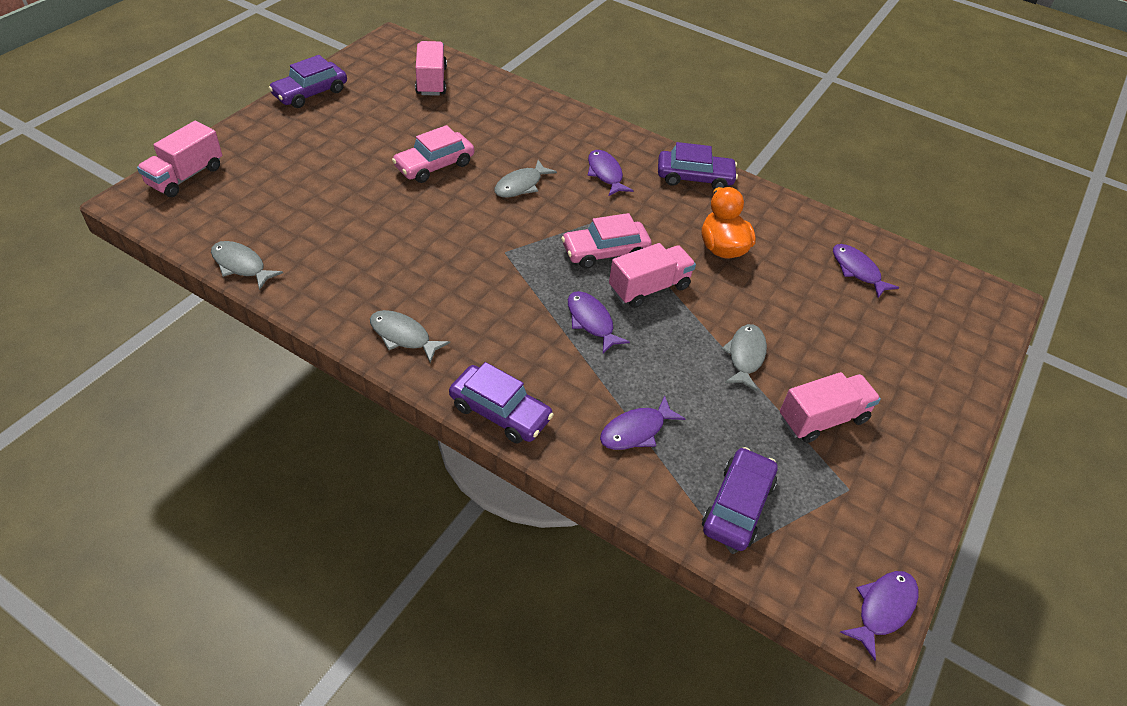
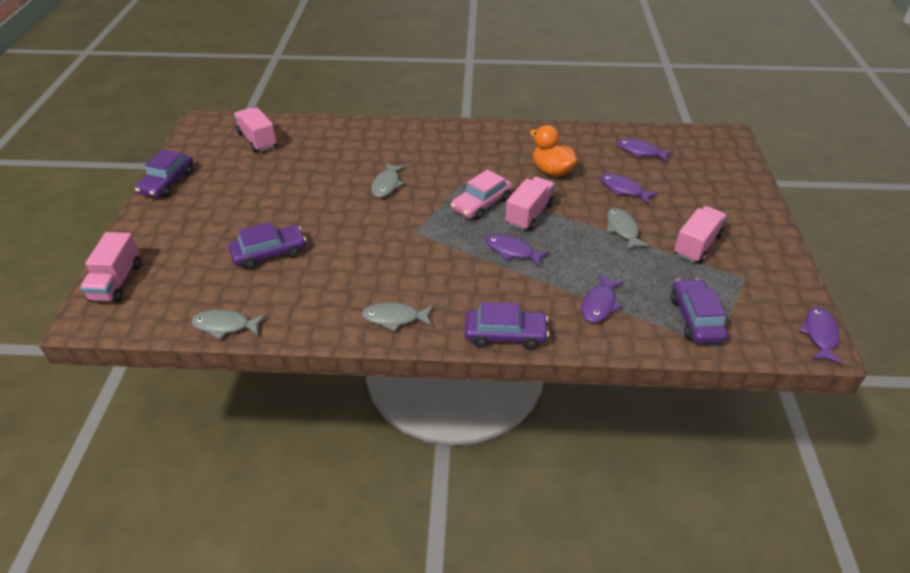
camera: 25 degrees left, 5 degrees down
pink car [392,125,474,183] -> none
purple fish [588,150,634,196] -> purple fish moved to [600,173,658,204]
purple car [658,142,738,189] -> purple car moved to [228,222,306,270]

